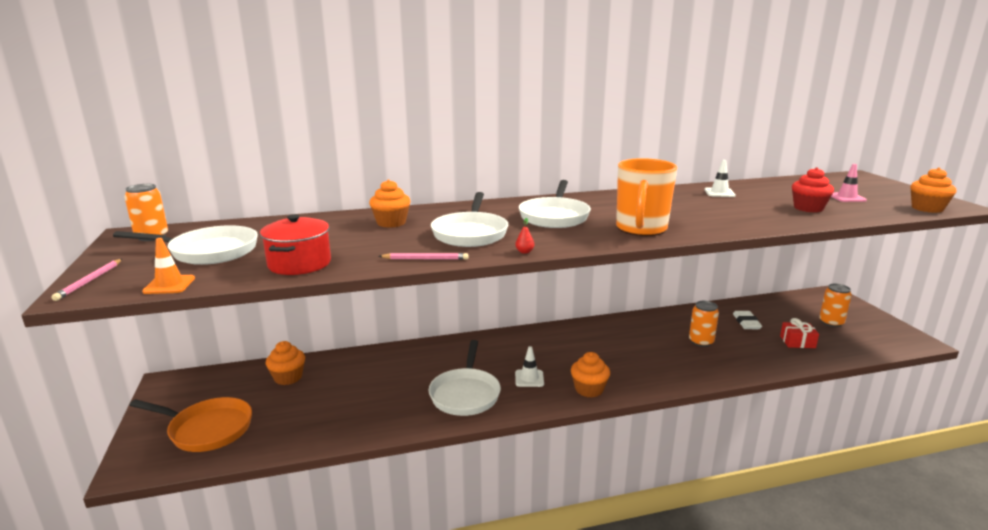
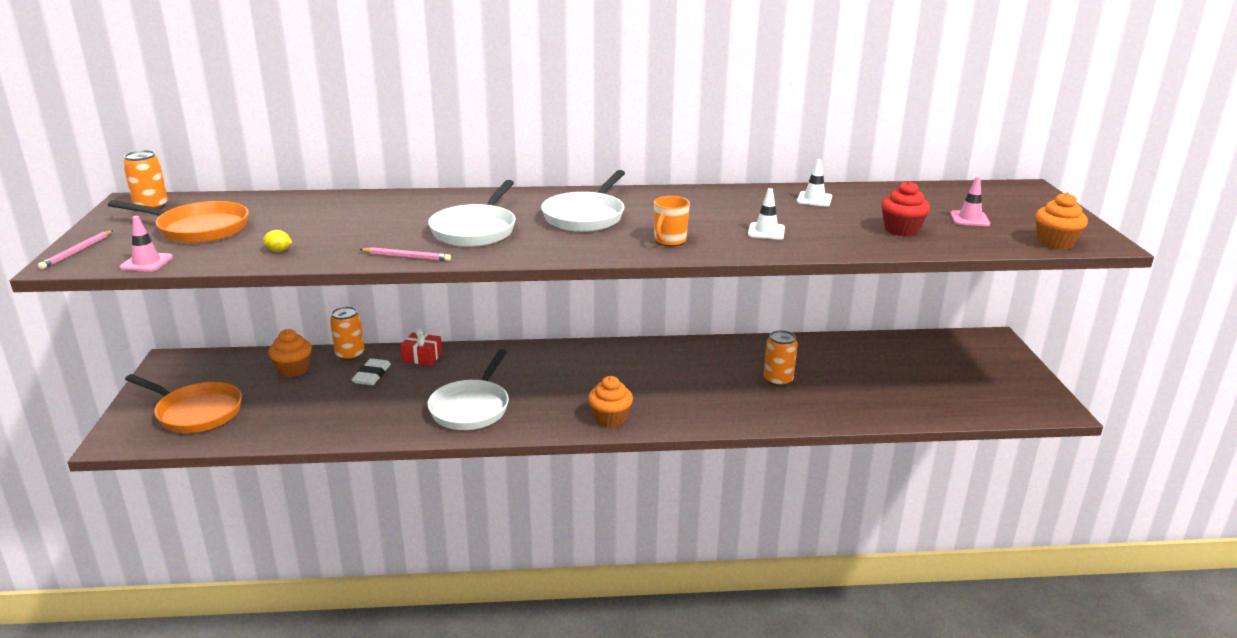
camera: 10 degrees right, 5 degrees up
white pan [113,225,258,265] -> orange pan [108,200,249,243]
orange traffic cone [142,238,195,294] -> pink traffic cone [119,216,173,272]
red pot [260,214,331,275] -> yellow lemon [263,230,292,252]
orange cupcake [369,180,410,228] -> none
red pear [515,218,534,254] -> none
white traffic cone [515,346,544,387] -> white traffic cone moved to [748,188,785,240]
orange mug [616,158,677,236] -> orange mug [654,196,690,246], size x0.55
white eraser [733,311,762,329] -> white eraser moved to [351,358,391,385]
red gift [780,318,819,348] -> red gift moved to [400,328,442,366]
orange can [819,284,852,327] -> orange can moved to [330,306,365,361]

